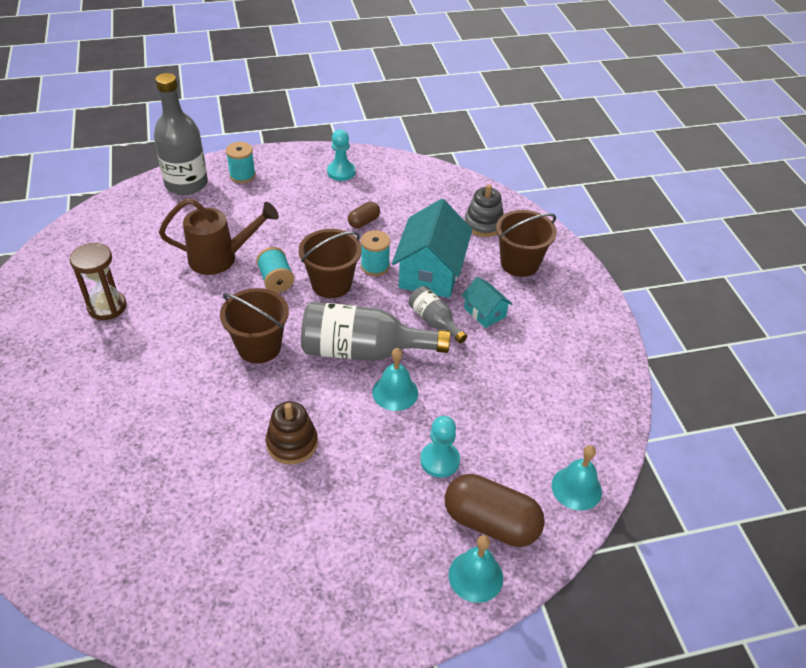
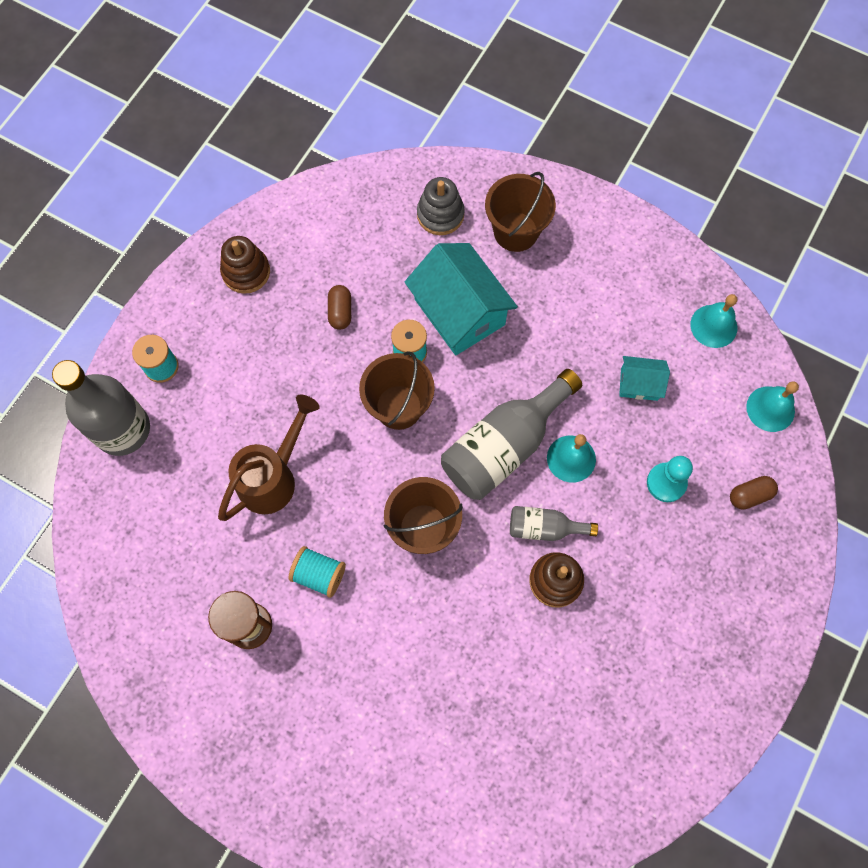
camera: 45 degrees left, 25 degrees up
turquoise spool [256,247,294,293] -> turquoise spool moved to [288,546,346,598]
turquoise pawn [327,129,355,181] -> brown stacking toy [220,236,270,294]
grey bottle [408,286,467,343] -> grey bottle moved to [510,506,598,541]
brown capsule [445,474,545,547] -> brown capsule [730,476,778,510], size x0.51
turquoise bell [449,535,503,603] -> turquoise bell moved to [690,294,738,348]
turquoise house [462,277,512,328] -> turquoise house moved to [619,356,670,401]

